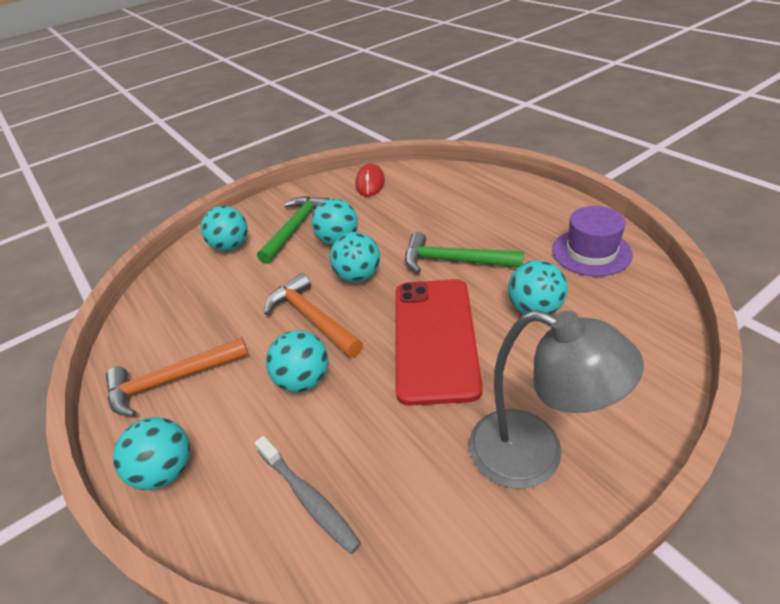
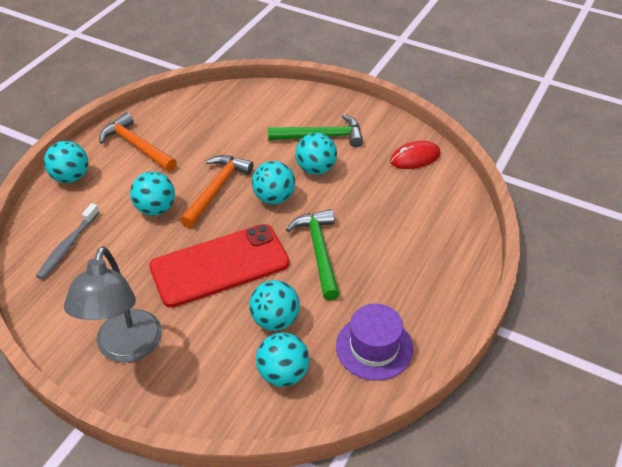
camera: 60 degrees right, 5 degrees up
turquoise ball [201,206,248,251] -> turquoise ball moved to [256,332,309,387]

